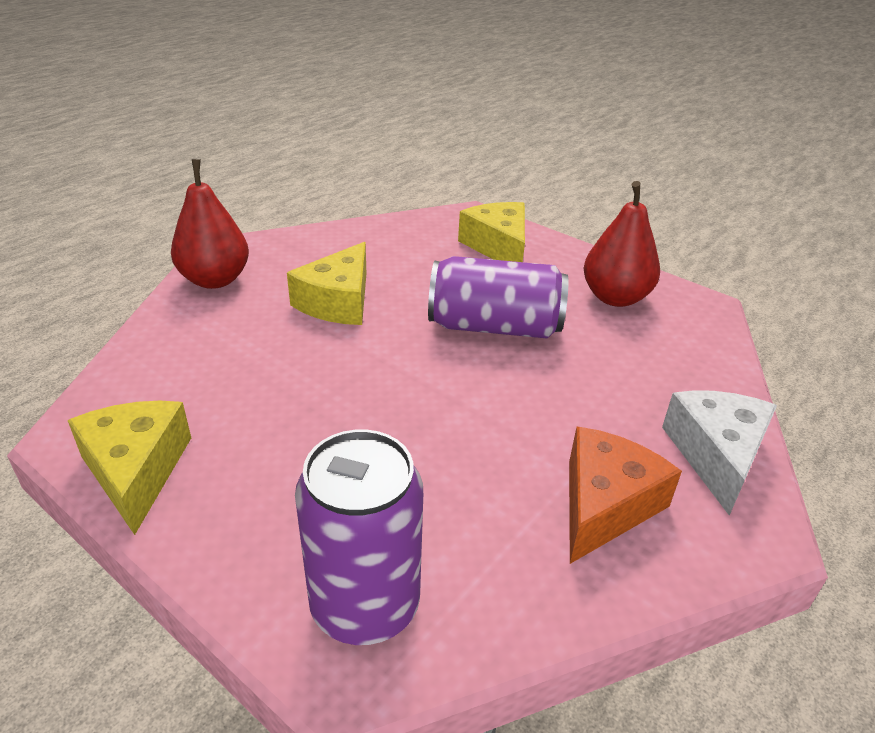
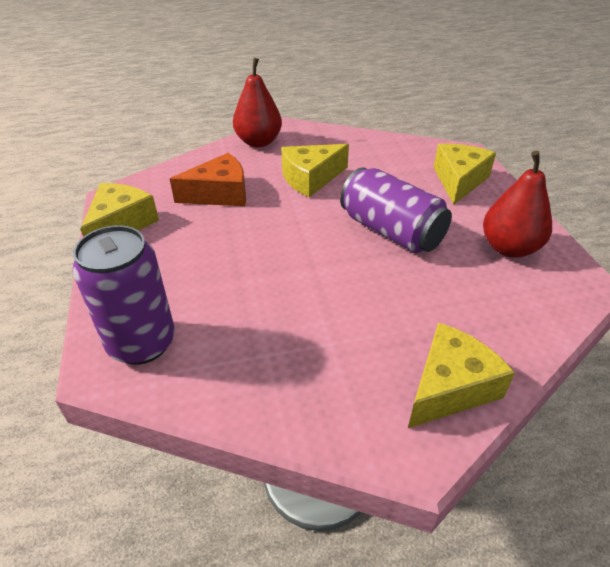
camera: 40 degrees right, 5 degrees up
orange cheese [569,427,682,564] -> orange cheese moved to [170,153,246,206]
white cheese [662,390,777,516] -> yellow cheese [408,322,515,428]

